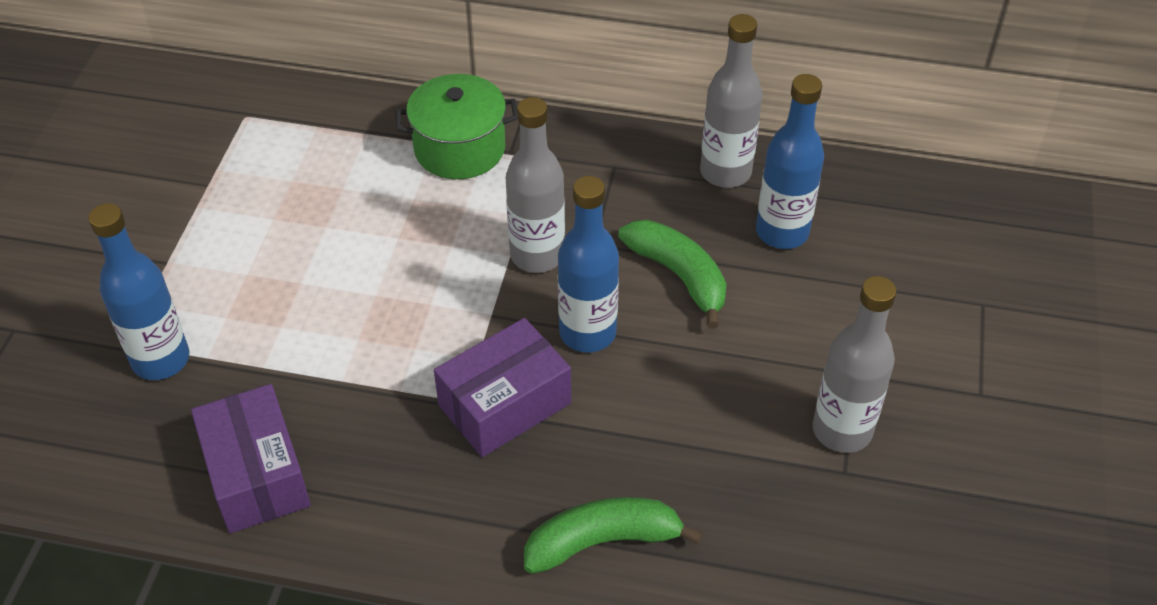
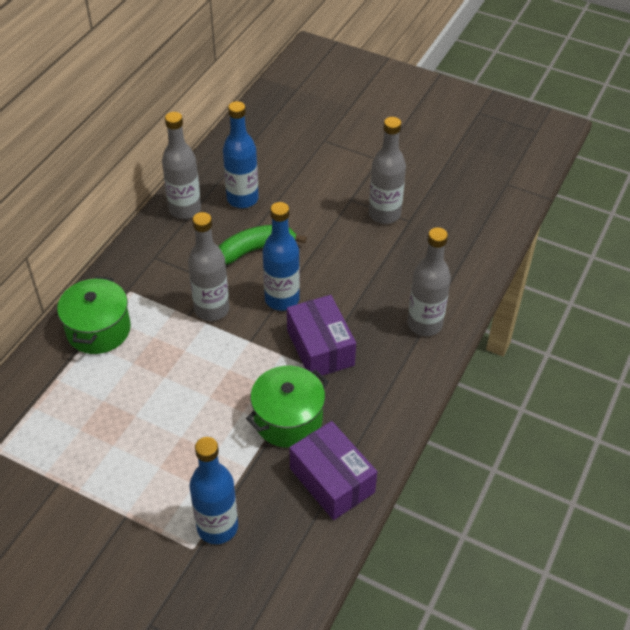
camera: 75 degrees left, 0 degrees up
purple box [191,384,311,533] -> purple box turned 60 degrees clockwise [289,421,377,520]
green banana [524,497,703,574] -> grey bottle [407,227,451,336]
none -> green pot [246,366,329,448]

